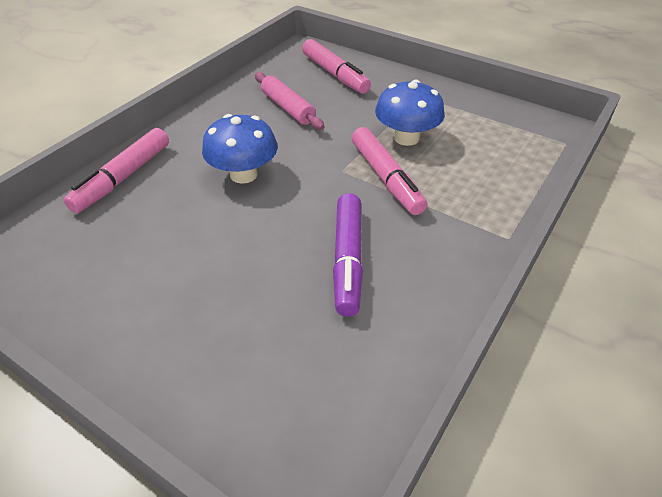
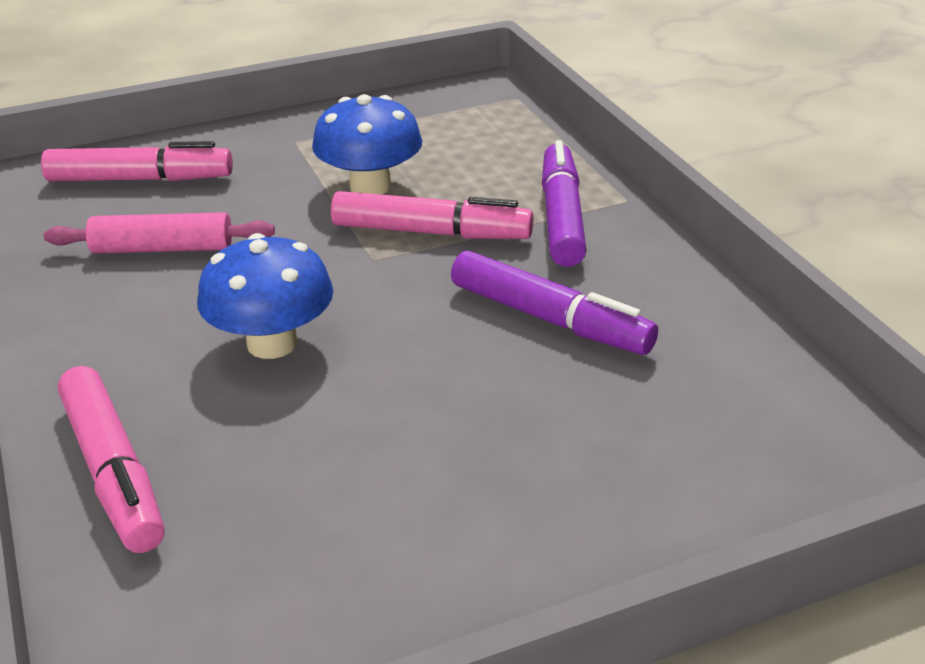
camera: 55 degrees left, 10 degrees down
none -> purple marker [542,140,587,267]

